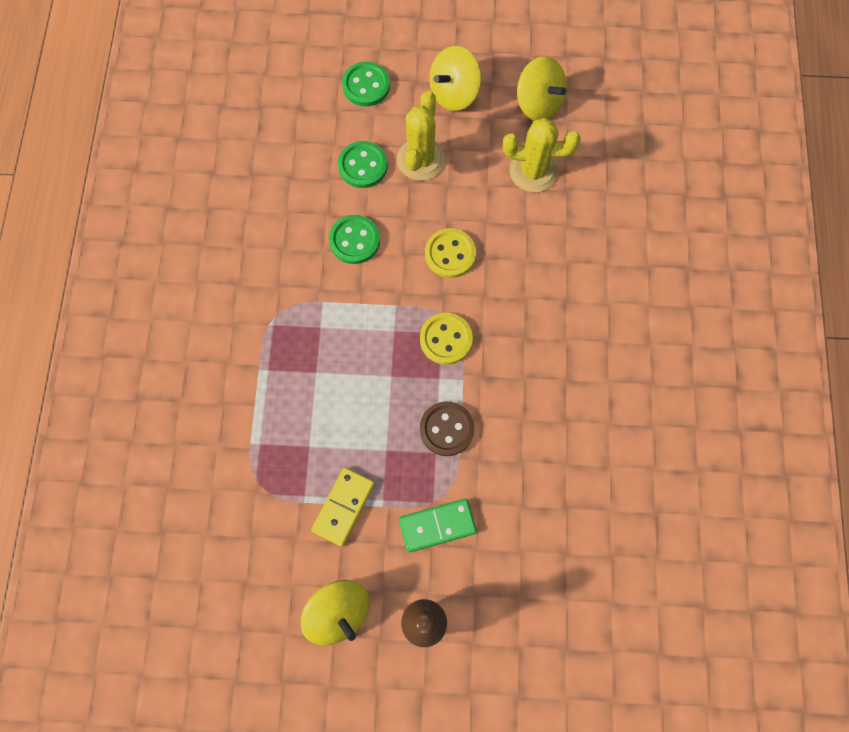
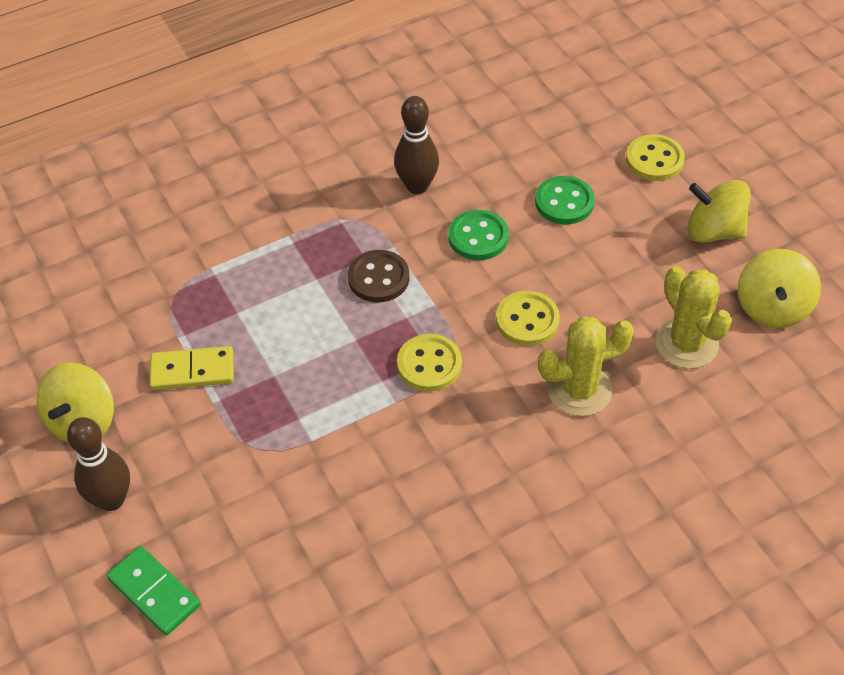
camera: 60 degrees right, 20 degrees down
green button [342,61,390,106] -> yellow button [626,134,685,181]
yellow cactus [397,91,445,181] -> yellow cactus moved to [538,316,634,416]
green domino [399,499,477,552] -> green domino moved to [106,546,200,636]
brown button [420,401,474,456] -> brown button moved to [348,250,409,302]
none -> brown bowling pin [394,96,439,194]

